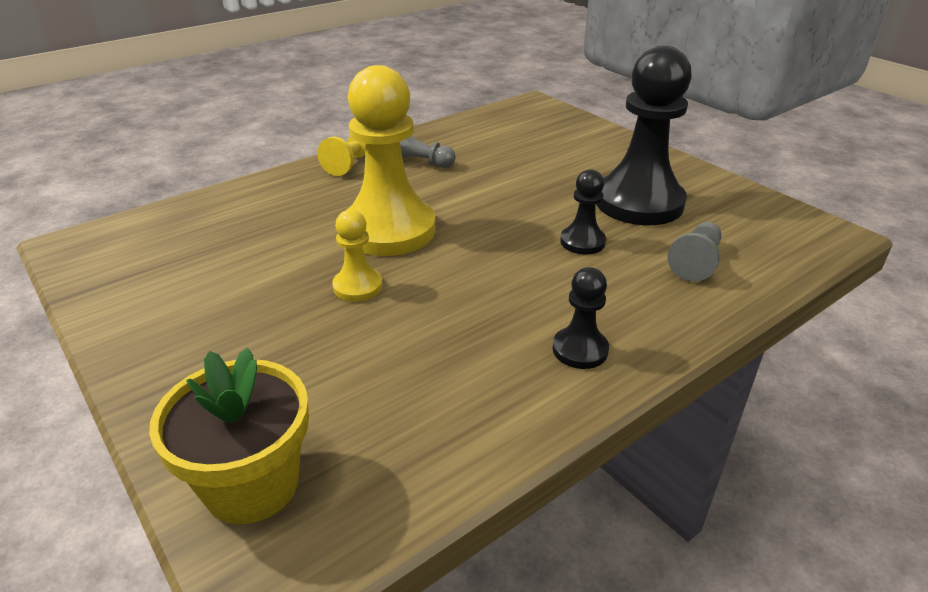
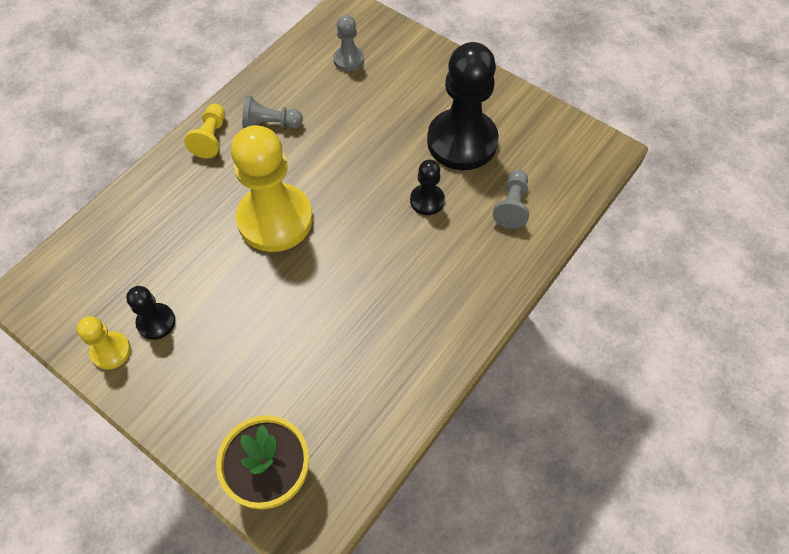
camera: 15 degrees left, 25 degrees up
yellow pawn [332,210,383,302] -> yellow pawn moved to [77,316,131,370]
black pawn [553,267,609,369] -> black pawn moved to [126,286,175,340]
none -> grey pawn [333,15,364,71]

